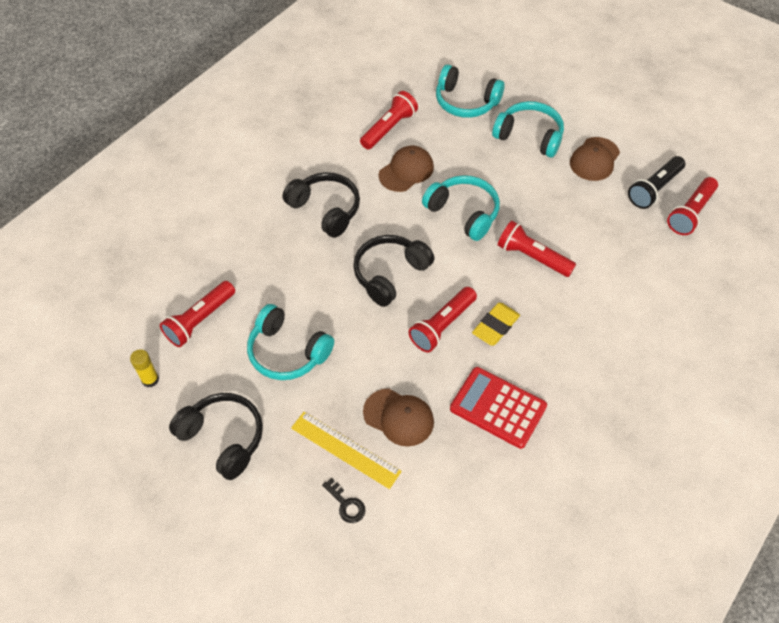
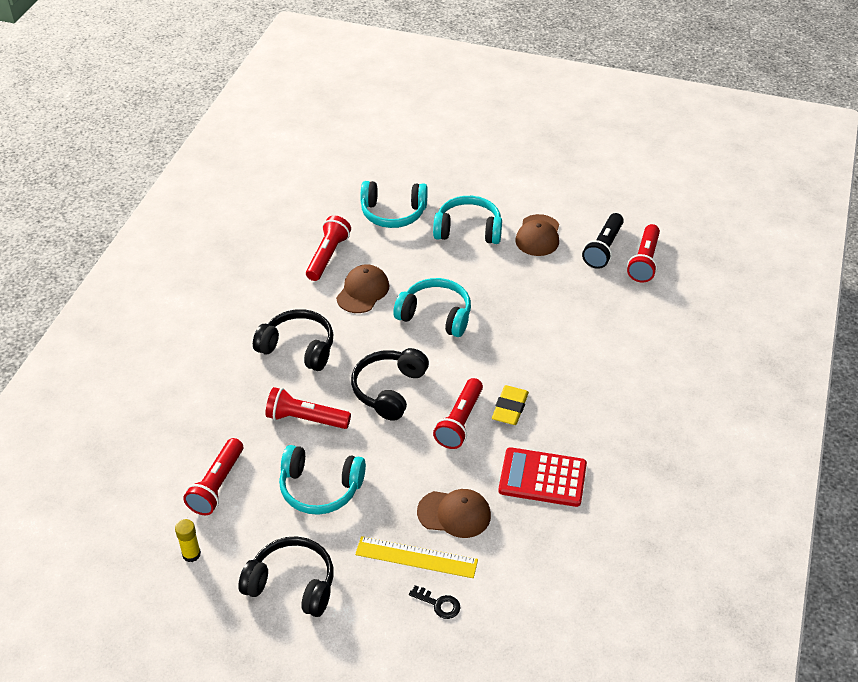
camera: 20 degrees left, 10 degrees down
red flashlight [498,221,576,277] -> red flashlight moved to [265,387,351,429]

